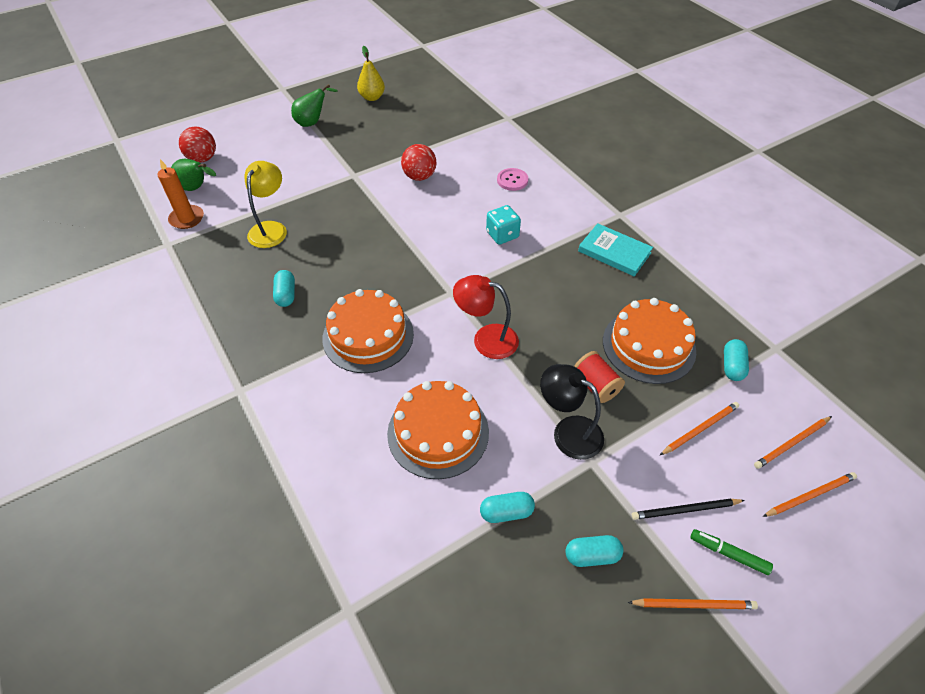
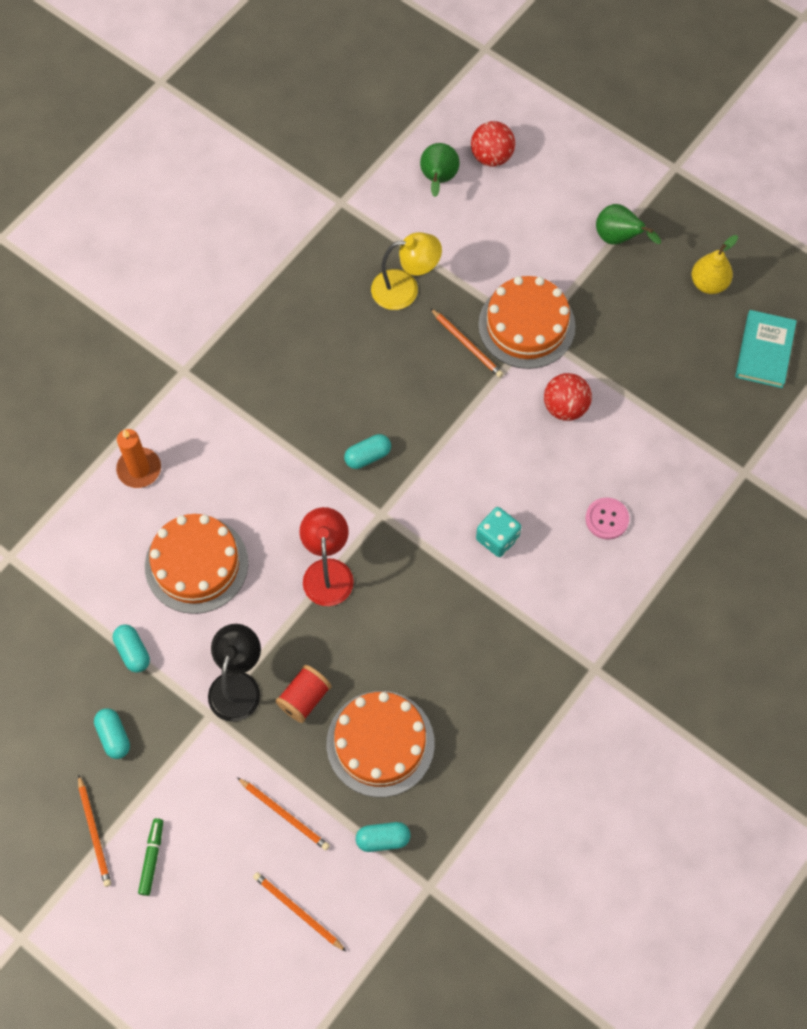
camera: 70 degrees right, 15 degrees up
orange candle [158,159,204,229] -> orange candle moved to [116,429,161,488]
turquoise capsule [273,270,295,307] -> turquoise capsule moved to [344,434,391,469]
orange cake [322,289,414,373] -> orange cake moved to [478,276,576,369]
turquoise book [578,223,653,276] -> turquoise book moved to [735,310,797,388]
black pencil [632,498,745,520] -> none
orange pencil [763,472,857,517] -> orange pencil moved to [430,308,503,378]

